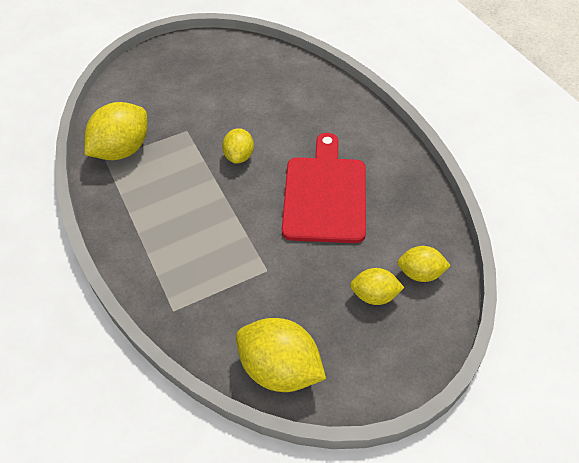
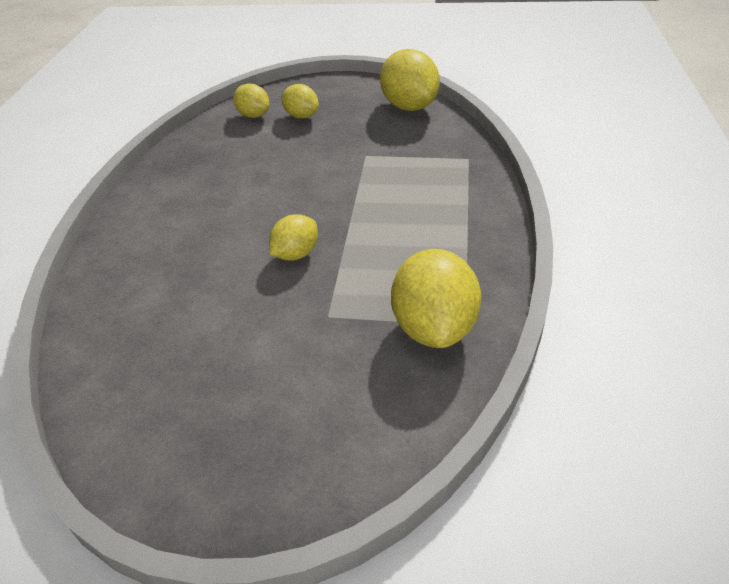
camera: 145 degrees left, 10 degrees down
yellow lemon [84,102,147,160] -> yellow lemon turned 75 degrees counterclockwise [391,249,481,348]
red cutting board [282,133,366,243] -> none

